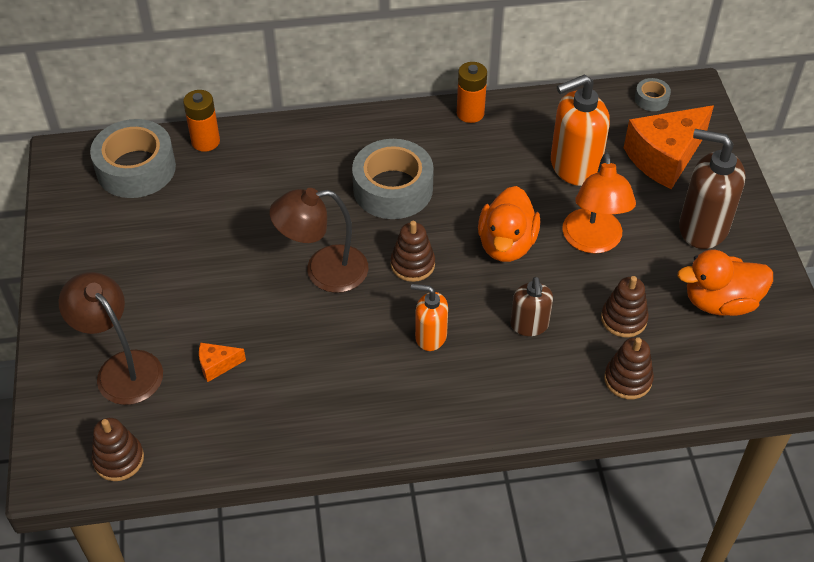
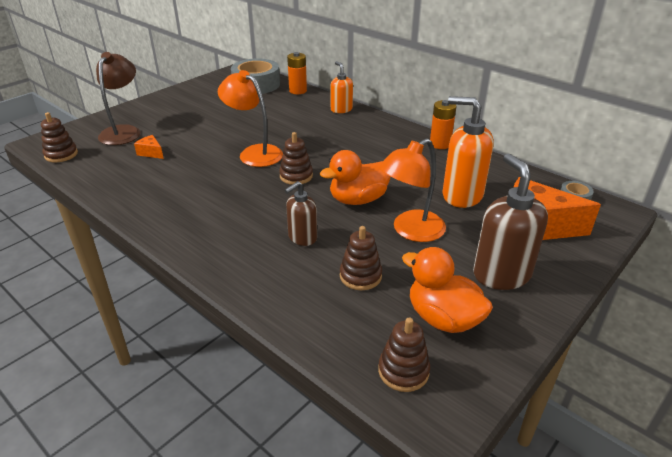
camera: 50 degrees right, 15 degrees down
brown lamp [269,188,369,293] -> orange lamp [218,70,283,167]
grey tape [352,139,434,219] -> none
orange soap dispenser [411,284,448,351] -> orange soap dispenser moved to [330,61,353,113]
brown stacking toy [604,337,654,399] -> brown stacking toy moved to [378,318,430,392]

